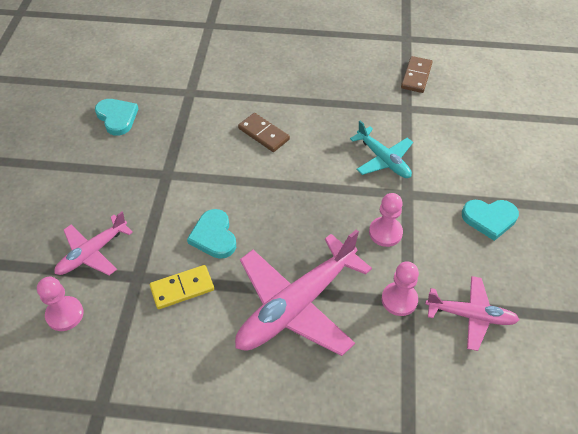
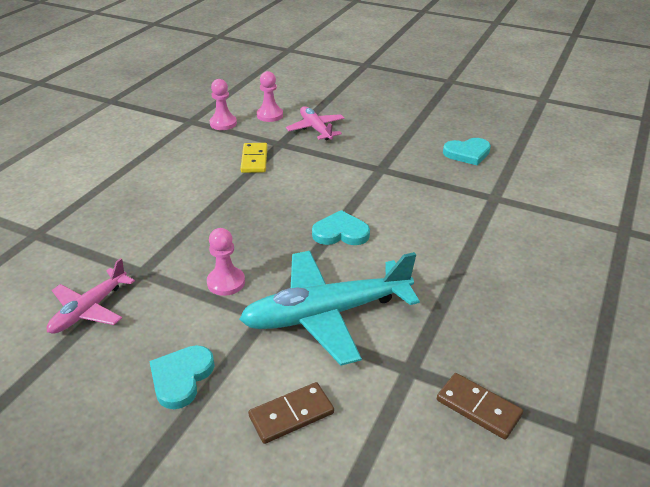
camera: 110 degrees right, 15 degrees down
turquoise heart [187,209,236,259] -> turquoise heart moved to [312,210,370,245]
pink plane [235,229,372,356] -> none
brown domino [238,113,290,152] -> brown domino moved to [248,382,334,444]
turquoise plane [350,121,413,178] -> turquoise plane [239,251,420,366], size x1.78
pink pawn [382,262,419,316] -> pink pawn moved to [210,79,237,130]

